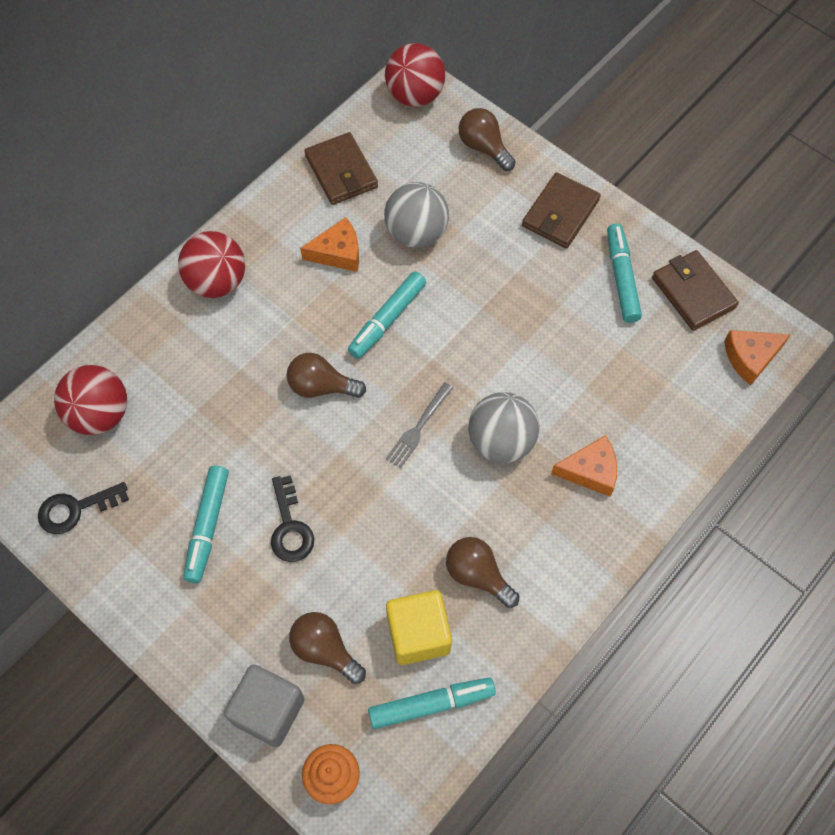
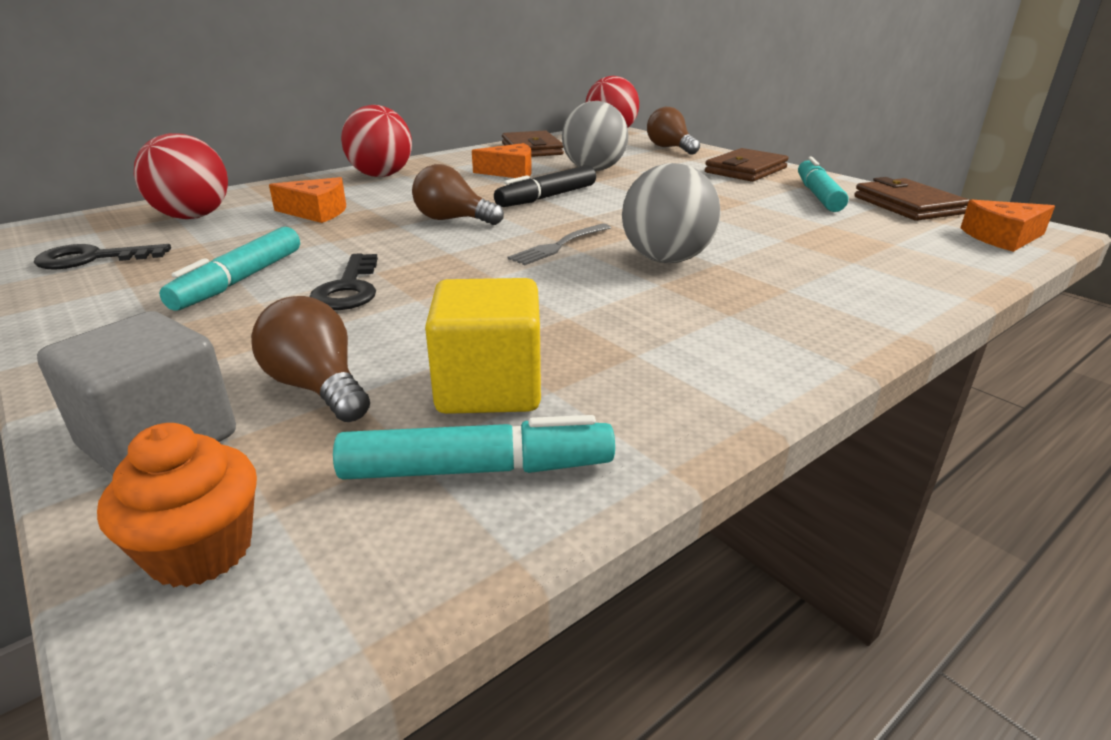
camera: 10 degrees right, 35 degrees down
turquoise marker [348,271,426,359] -> black marker [494,165,596,207]
brown light bulb [446,537,519,608] -> none
orange cheese [551,435,617,497] -> orange cheese moved to [269,177,346,223]

